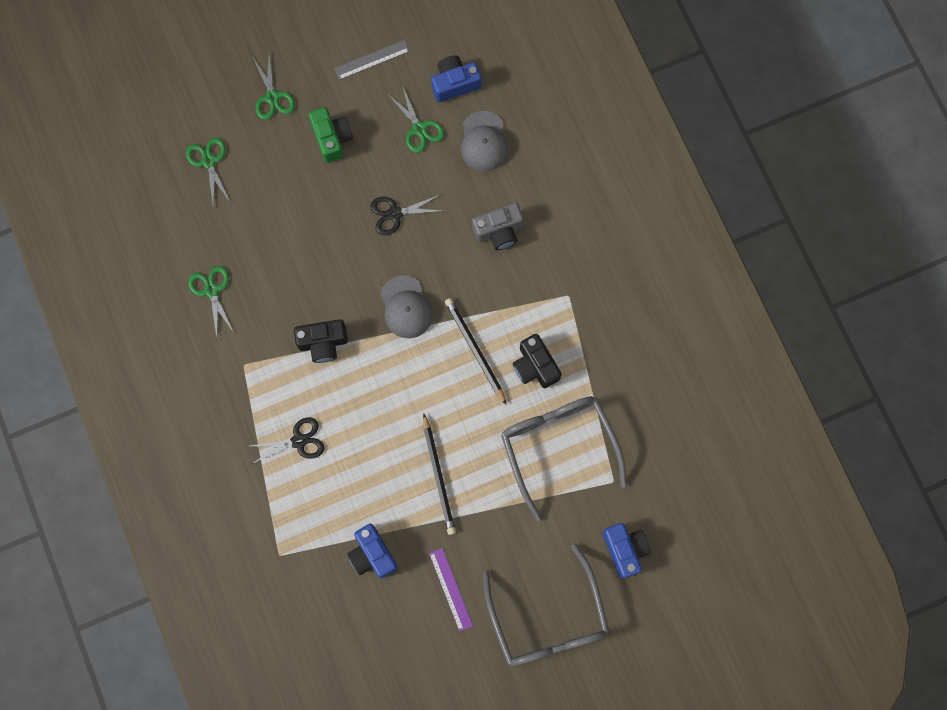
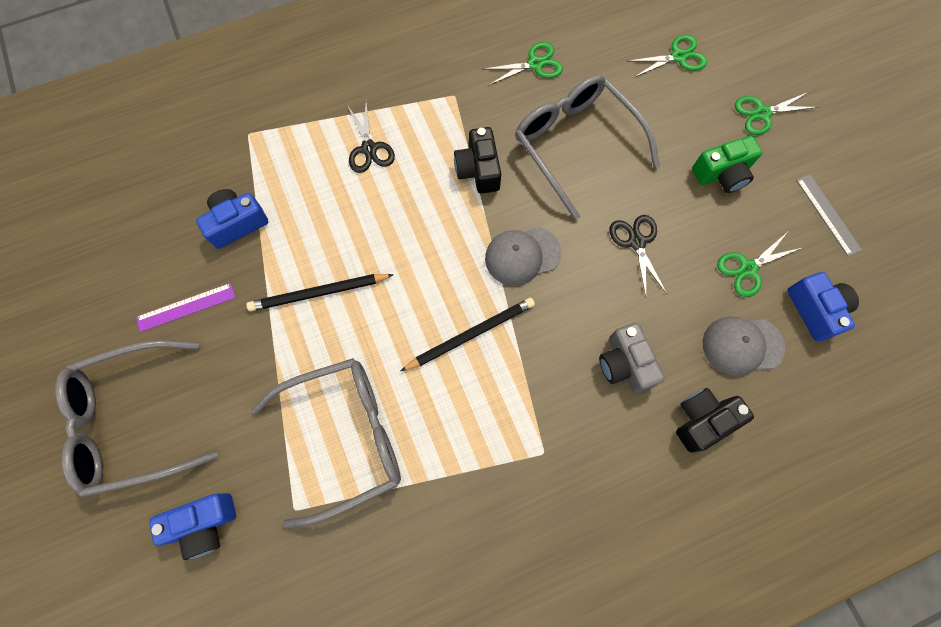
camera: 90 degrees right, 5 degrees down
black camera [513,334,562,388] -> black camera moved to [676,388,754,453]
none -> grey glasses [515,74,660,220]

